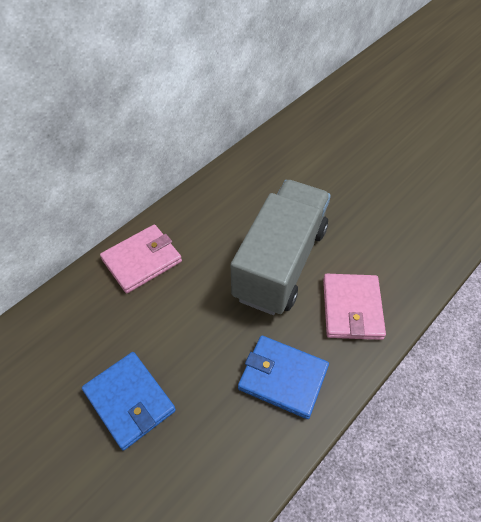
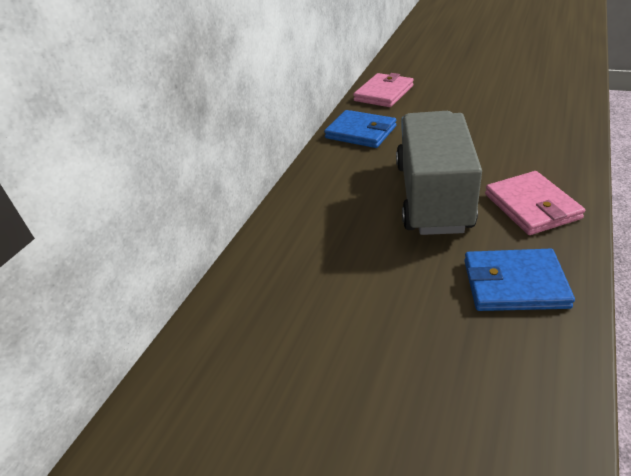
camera: 15 degrees left, 15 degrees down
blue wallet [82,352,176,450] -> blue wallet moved to [324,110,396,148]
pink wallet [100,224,182,293] -> pink wallet moved to [353,73,414,107]

